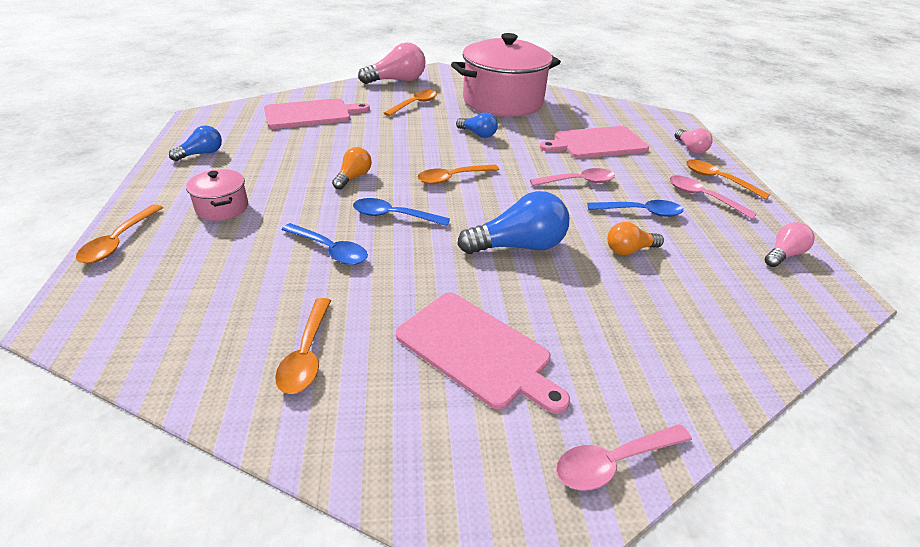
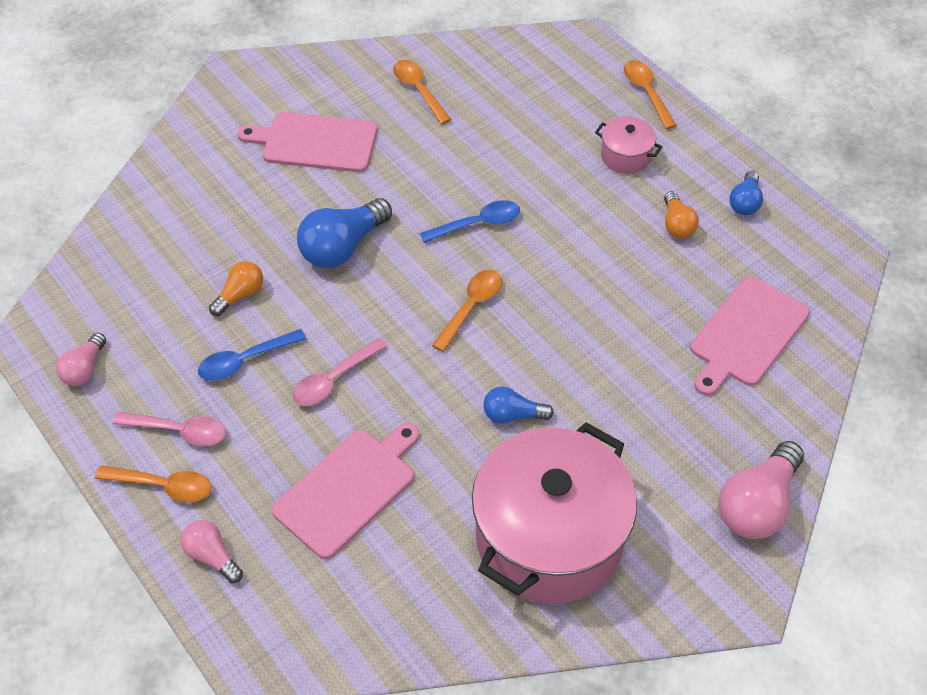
camera: 150 degrees right, 15 degrees up
blue spoon [282,223,368,265] -> none
orange light bulb [332,147,372,190] -> orange light bulb moved to [664,191,699,238]
orange spoon [384,90,437,116] -> none
pink spoon [556,424,692,490] -> none

